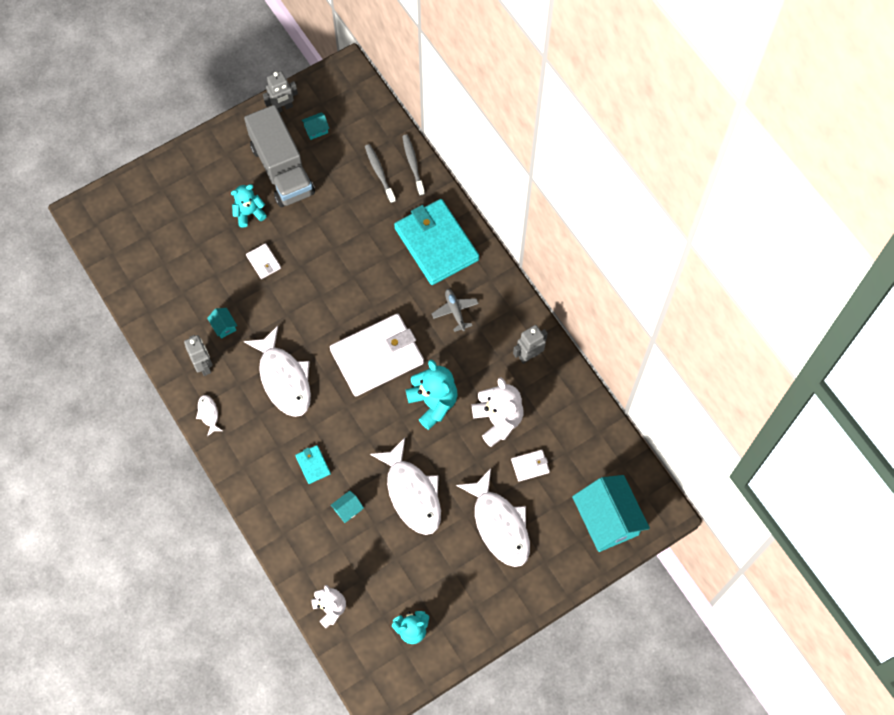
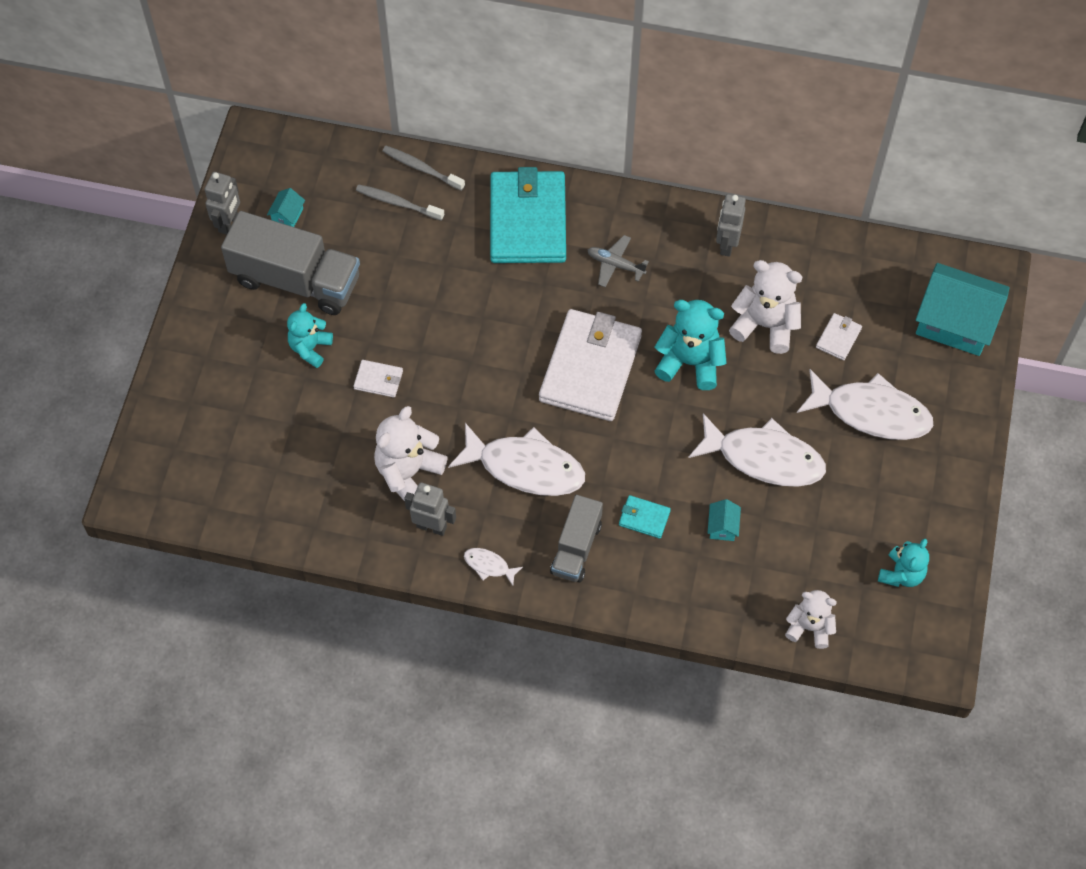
camera: 45 degrees left, 5 degrees down
turquoise house [207,308,237,339] -> white teddy bear [374,406,448,501]
turquoise wallet [394,199,479,285] -> turquoise wallet turned 75 degrees clockwise [490,167,566,263]
none -> grey truck [550,495,603,583]

